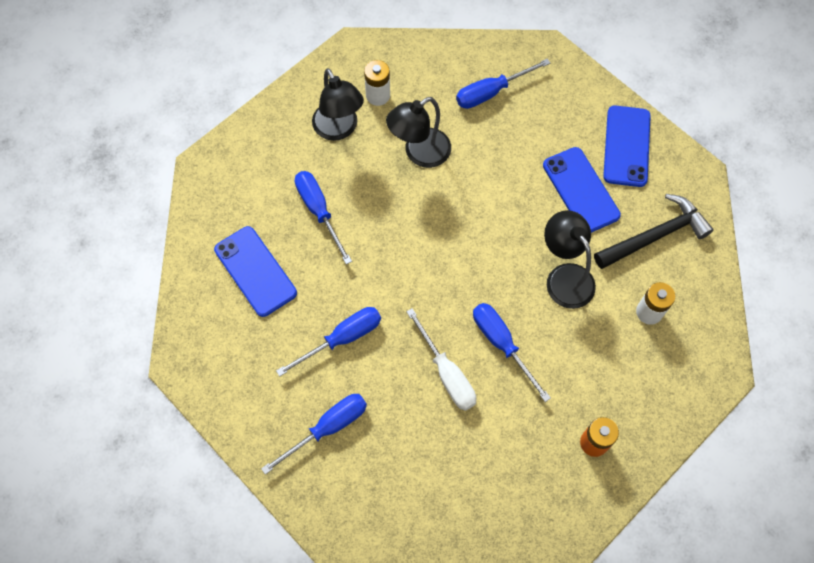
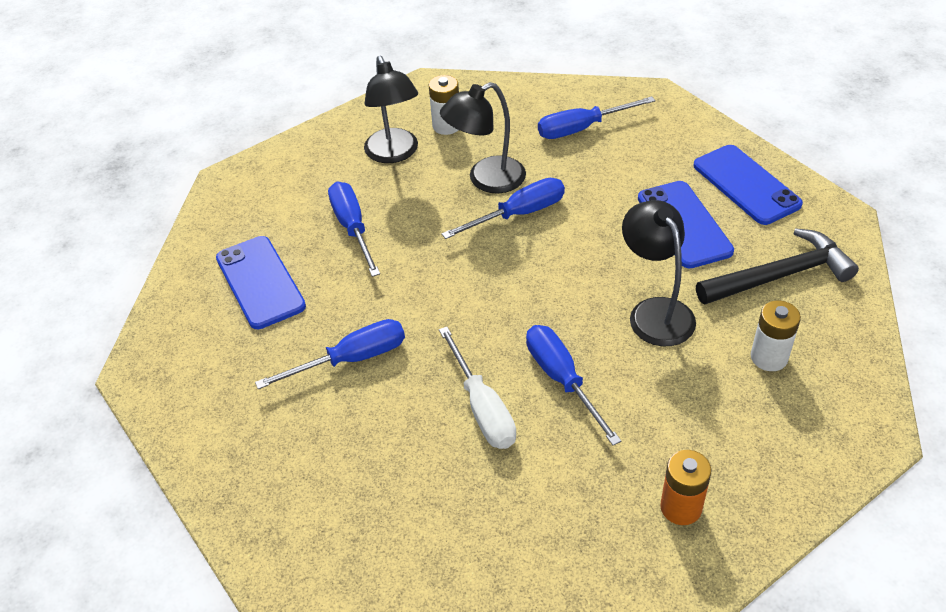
camera: 10 degrees right, 20 degrees down
blue screwdriver [261,394,367,475] -> blue screwdriver moved to [442,178,565,239]
blue phone [603,105,651,187] -> blue phone turned 45 degrees counterclockwise [694,145,803,225]

